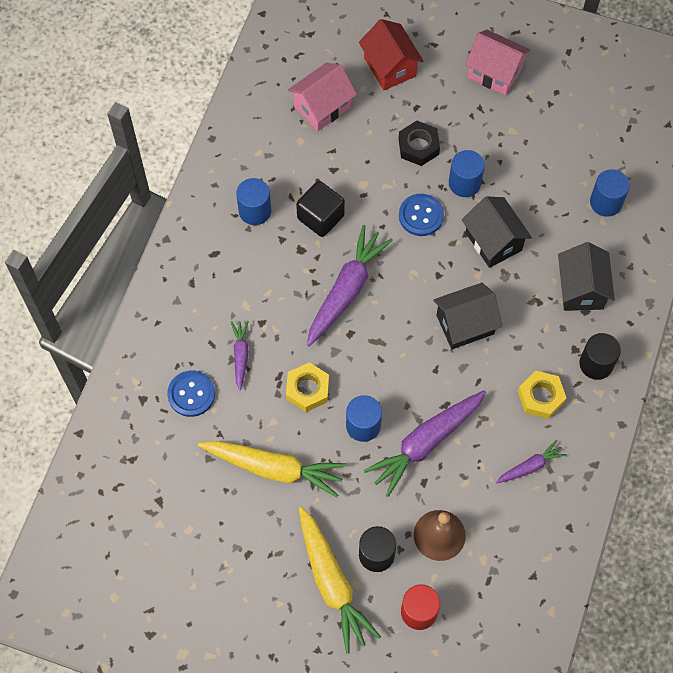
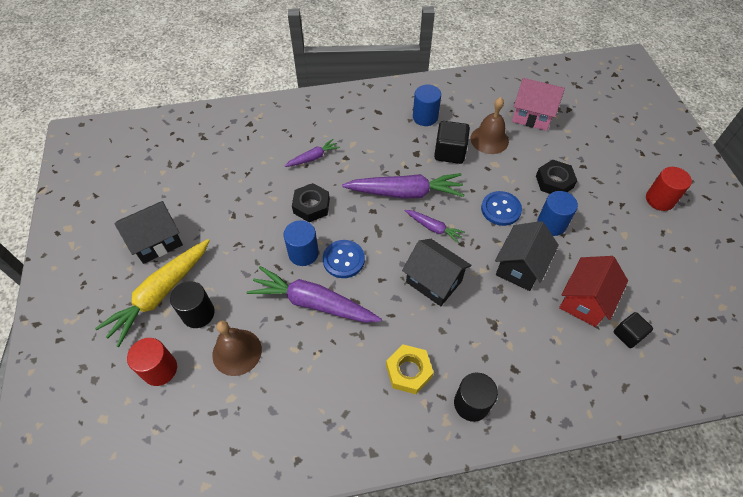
camera: 60 degrees right, 10 degrees down
blue button [167,370,215,417] -> blue button moved to [323,240,365,278]
yellow carrot [198,441,346,498] -> none
yellow nut [286,362,329,412] -> black nut [292,183,330,222]
red house [359,19,424,90] -> red house moved to [559,256,628,327]
pink house [465,30,531,95] -> red cylinder [646,167,692,211]
purple carrot [496,440,566,484] -> purple carrot moved to [405,210,465,243]
black house [558,242,615,311] -> black house moved to [115,201,183,264]
blue cylinder [590,169,630,217] -> black cube [614,312,653,348]
none -> brown bell [470,97,509,154]

